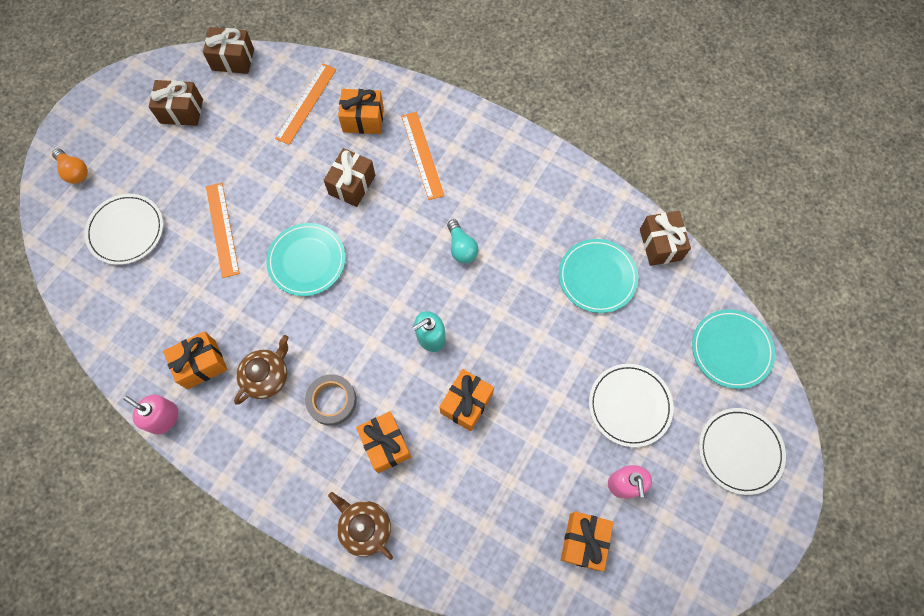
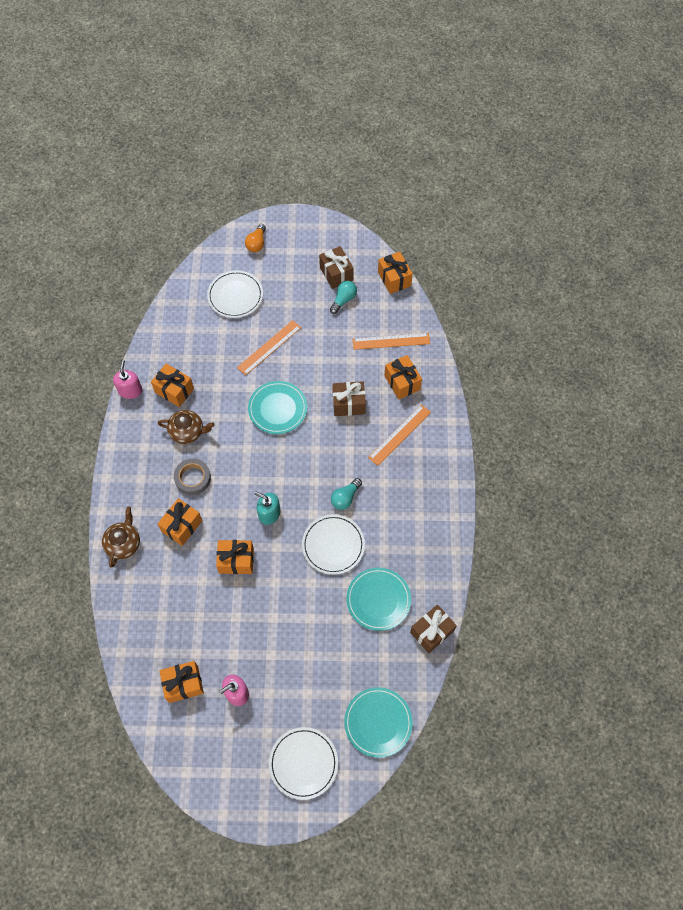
camera: 60 degrees right, 5 degrees down
brown gift [203,27,254,74] -> orange gift [378,252,413,294]
white plate [589,364,674,447] -> white plate moved to [302,514,365,575]
none -> turquoise light bulb [330,281,357,314]

